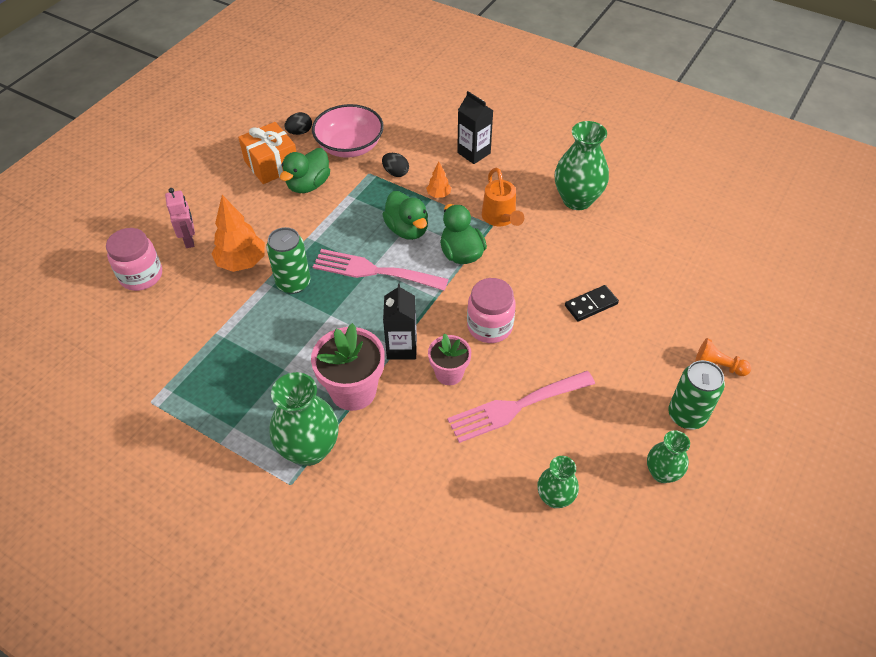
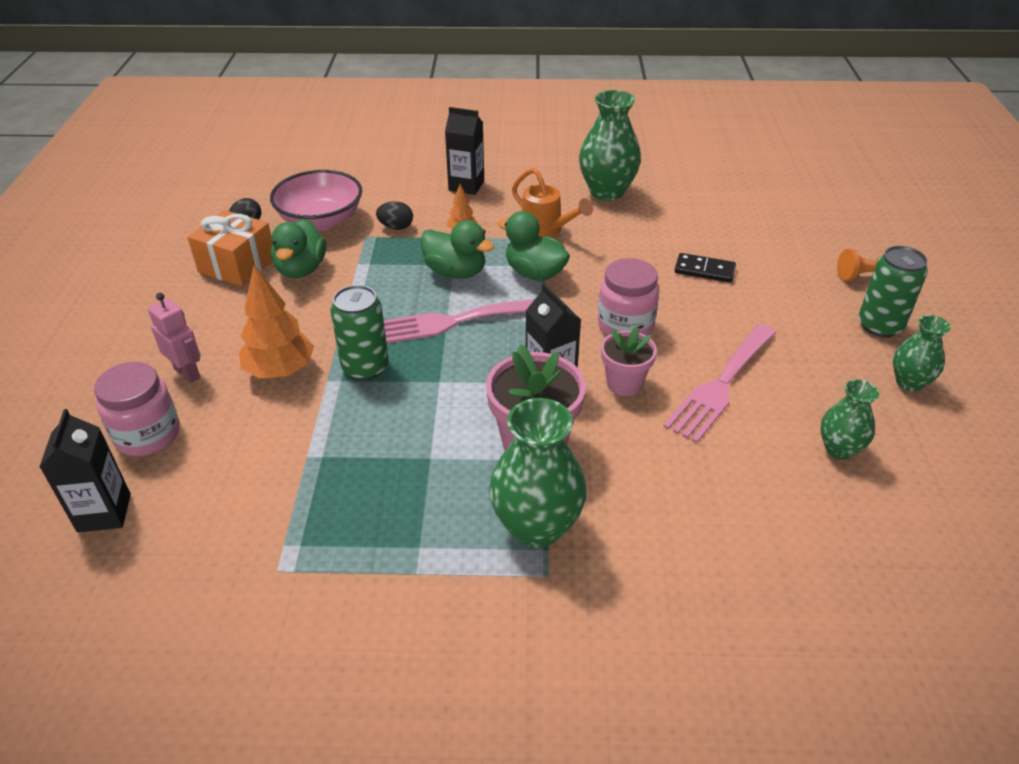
camera: 30 degrees left, 10 degrees down
black domino [565,285,619,322] -> black domino turned 75 degrees clockwise [675,253,736,283]
none -> black carton [39,409,131,533]

